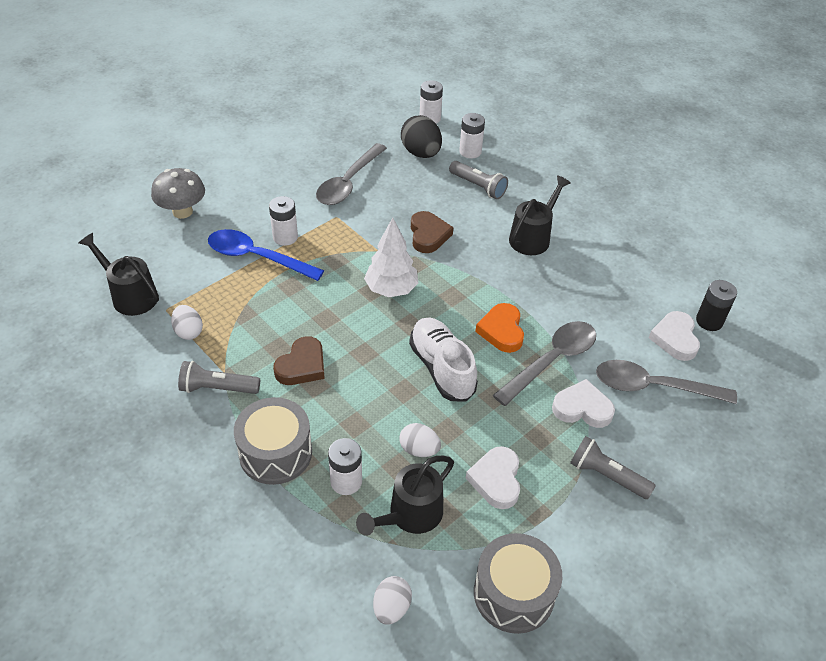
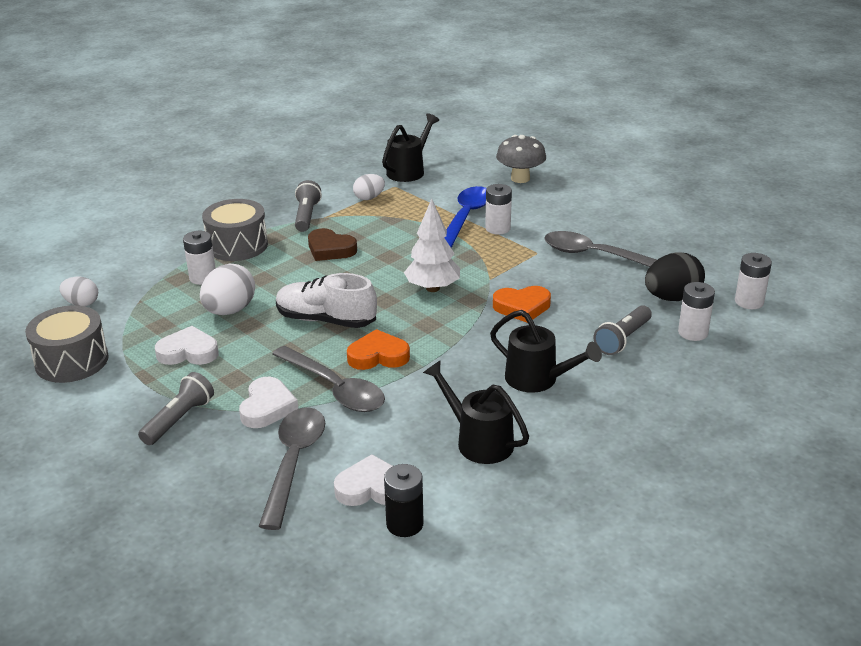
camera: 90 degrees right, 15 degrees down
black watering can [356,456,454,536] -> black watering can moved to [423,360,529,464]
white egg [400,423,441,457] -> white egg [200,263,255,315], size x1.62
white shoe [409,317,478,402] -> white shoe turned 135 degrees counterclockwise [276,273,377,328]
brown heart [411,211,453,253] -> orange heart [493,286,551,323]

